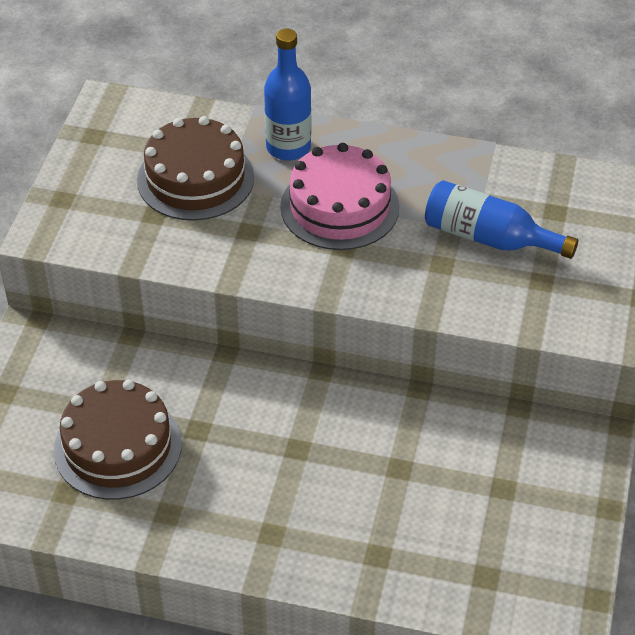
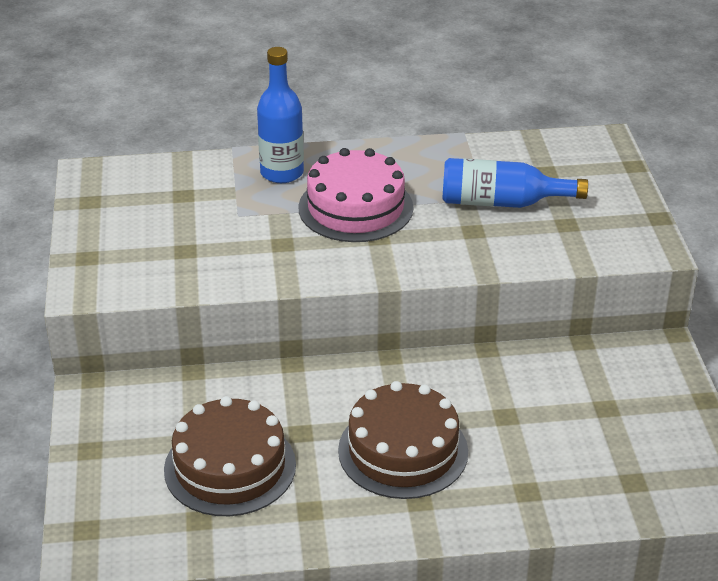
camera: 20 degrees left, 10 degrees down
brown cake [137,116,254,221] -> brown cake moved to [338,381,468,499]

